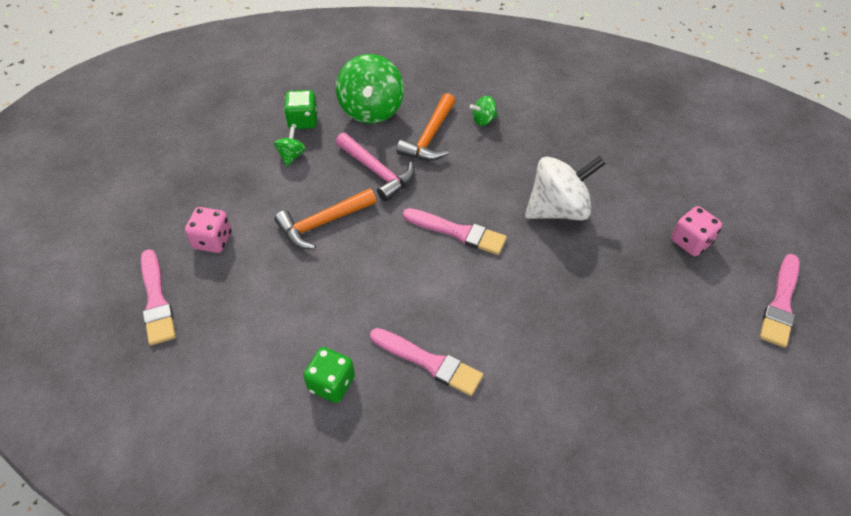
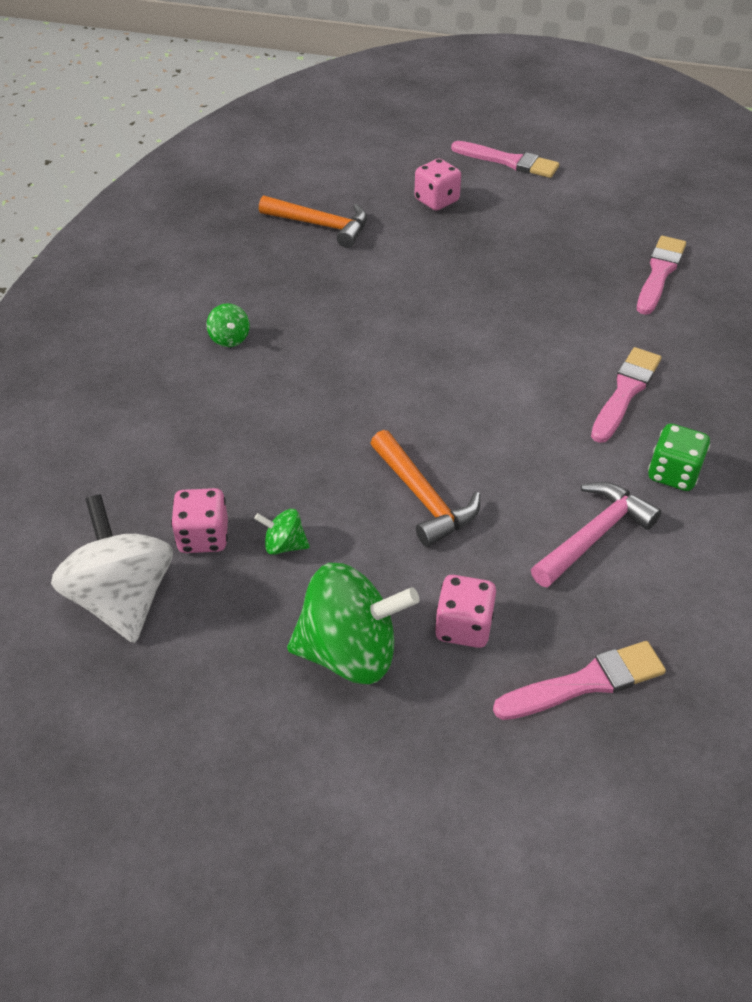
camera: 90 degrees left, 5 degrees down
green dice [284,90,317,129] -> pink dice [171,488,228,553]
pink hammer [335,133,415,202] -> pink hammer moved to [531,482,661,587]
green spinning top [336,54,404,124] -> green spinning top moved to [287,563,419,684]
orange hammer [396,93,455,161] -> orange hammer moved to [259,195,367,248]
pink brush [403,208,507,255] -> pink brush moved to [637,236,686,315]
white spinning top [525,156,605,220] -> white spinning top moved to [51,494,173,643]

